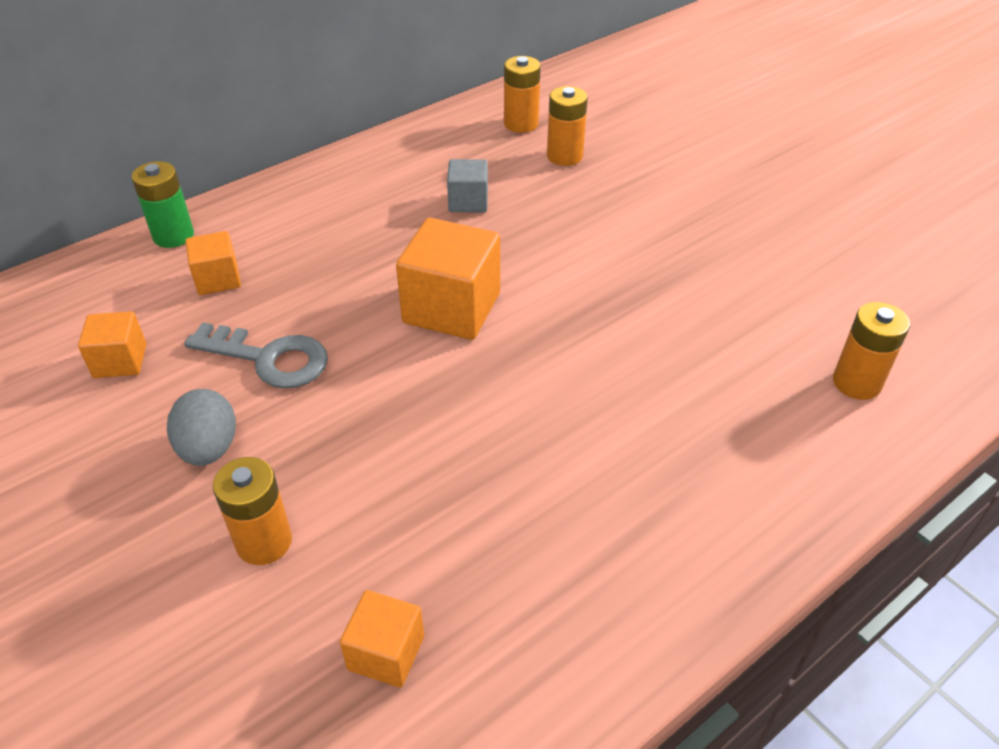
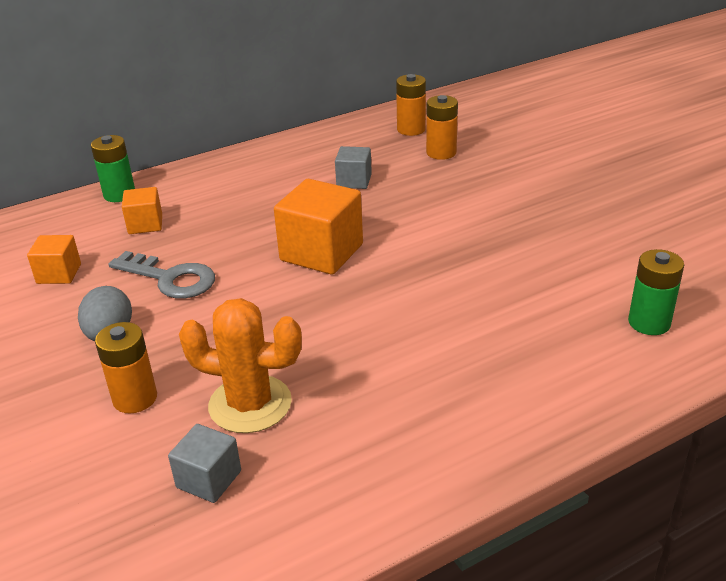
camera: 10 degrees right, 10 degrees down
orange cube [340,590,424,688] -> grey cube [168,424,241,503]
orange battery [833,302,910,400] -> green battery [628,249,684,335]
none -> orange cactus [179,298,302,433]

